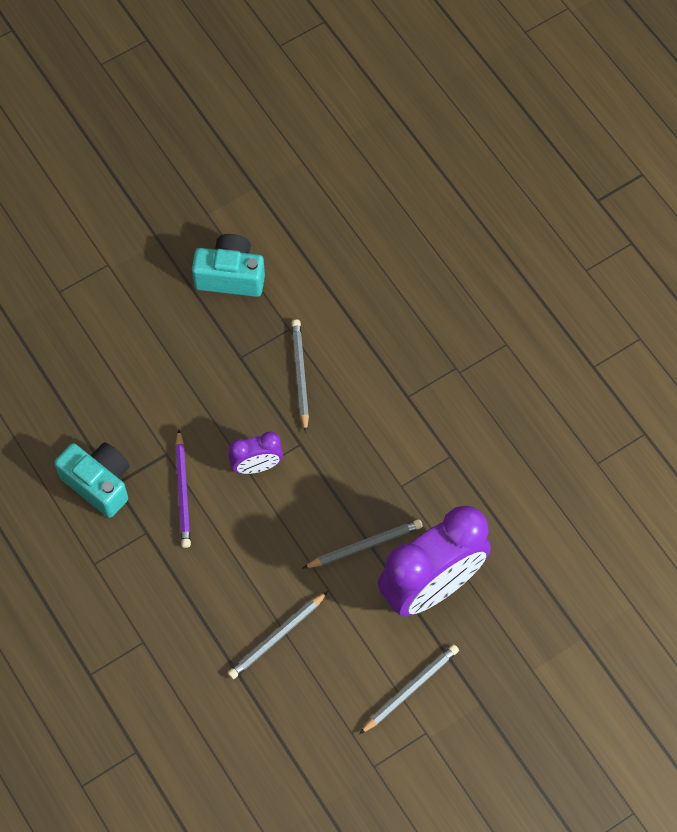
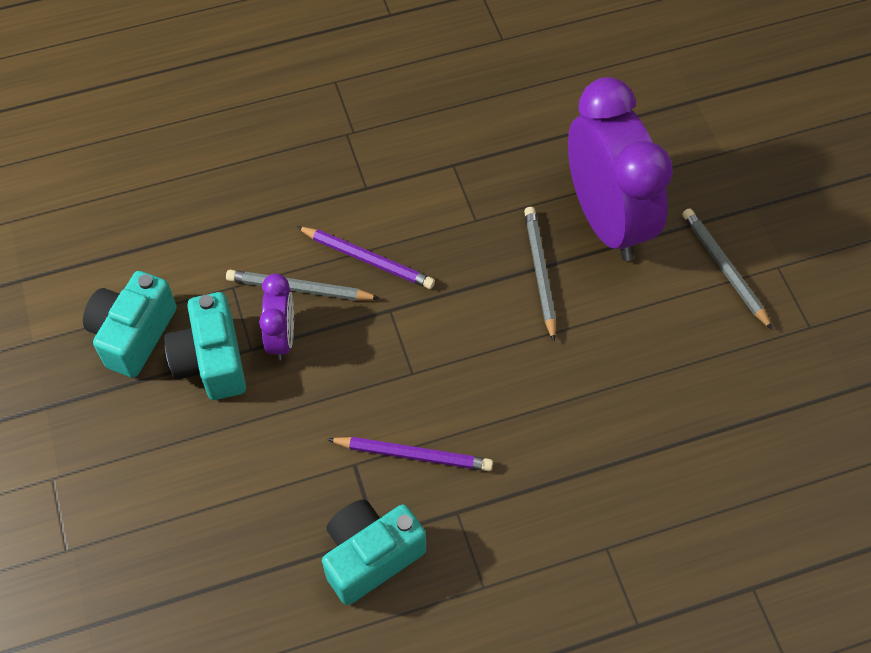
camera: 75 degrees left, 5 degrees down
grey pencil [228,591,328,679] -> none
purple clock [229,431,283,474] -> purple clock moved to [259,273,294,361]
none -> turquoise camera [164,292,246,400]
none -> purple pencil [296,226,435,289]

